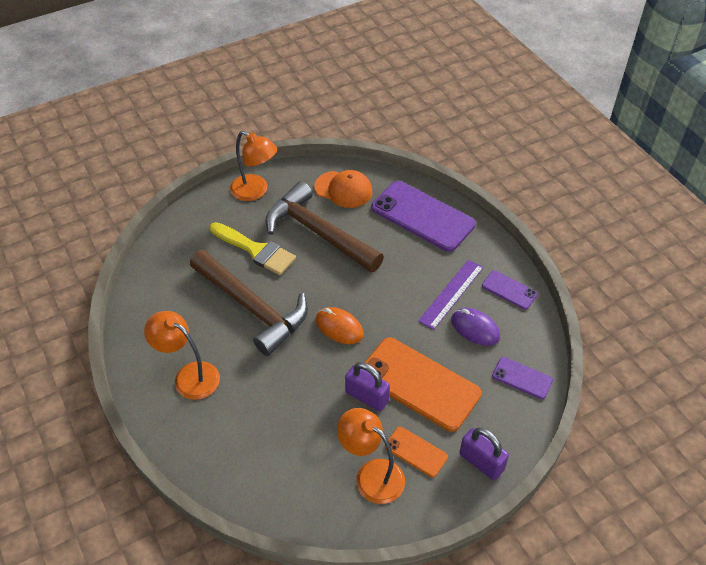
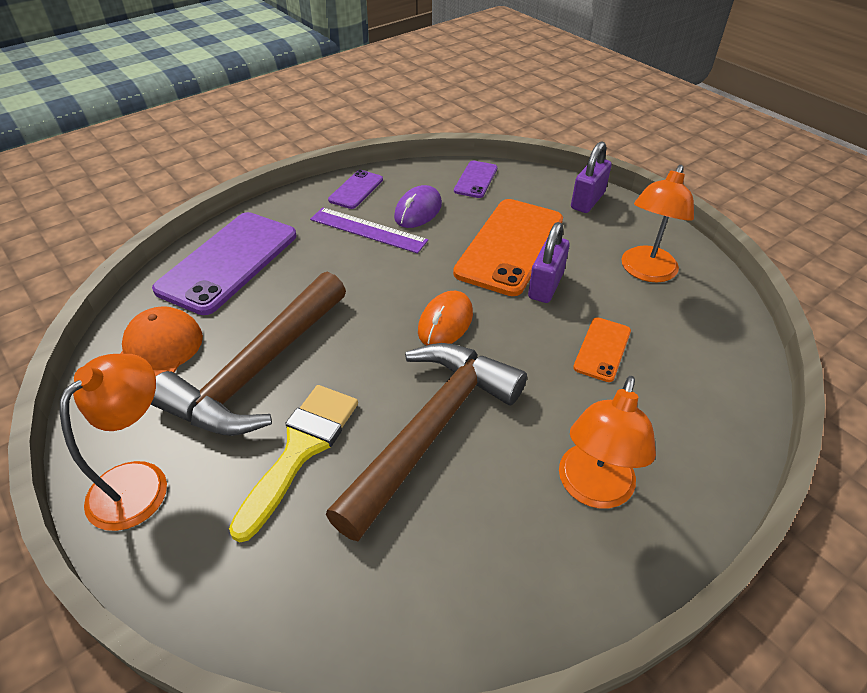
camera: 100 degrees left, 5 degrees down
orange phone [385,427,448,477] -> orange phone moved to [573,317,631,382]

